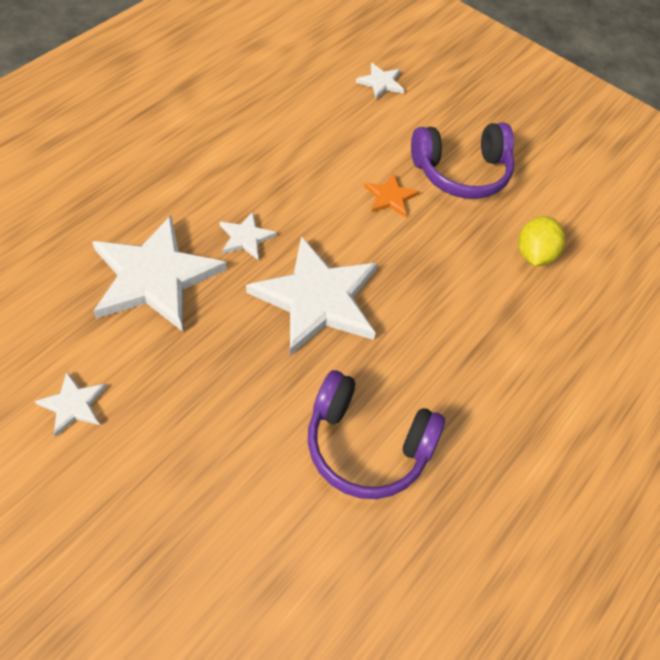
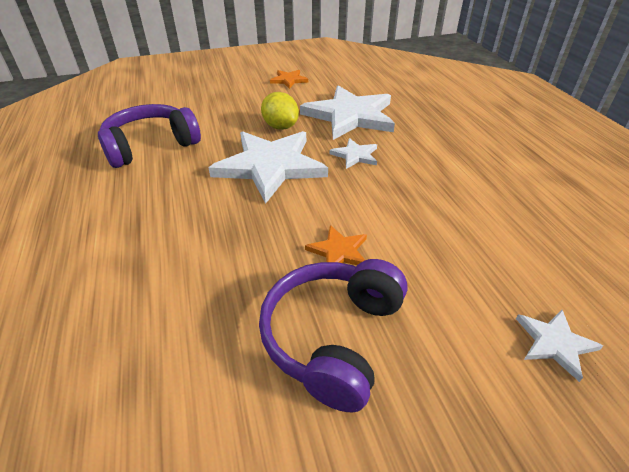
camera: 130 degrees right, 15 degrees down
white star [35,372,107,437] -> orange star [270,70,308,89]
yellow lemon [518,216,565,266] -> yellow lemon moved to [261,92,299,130]

